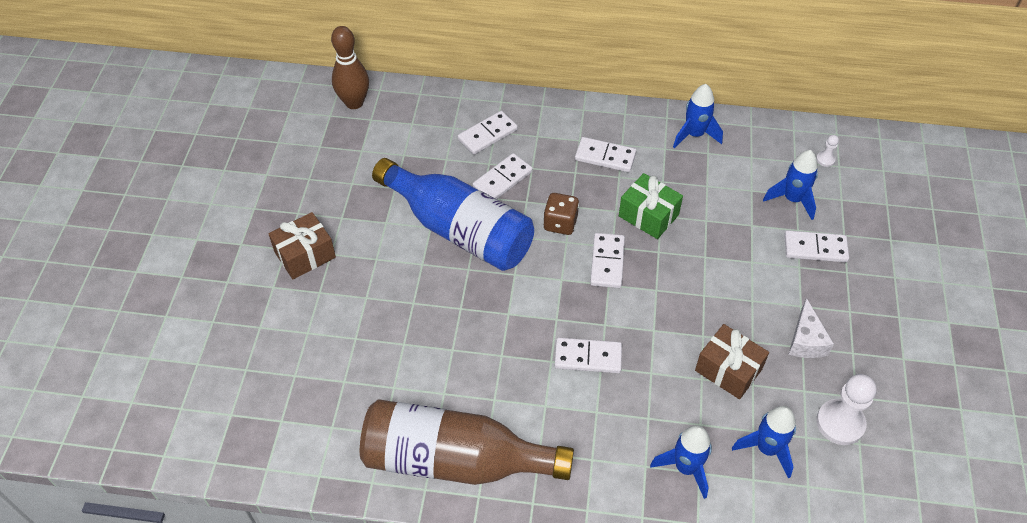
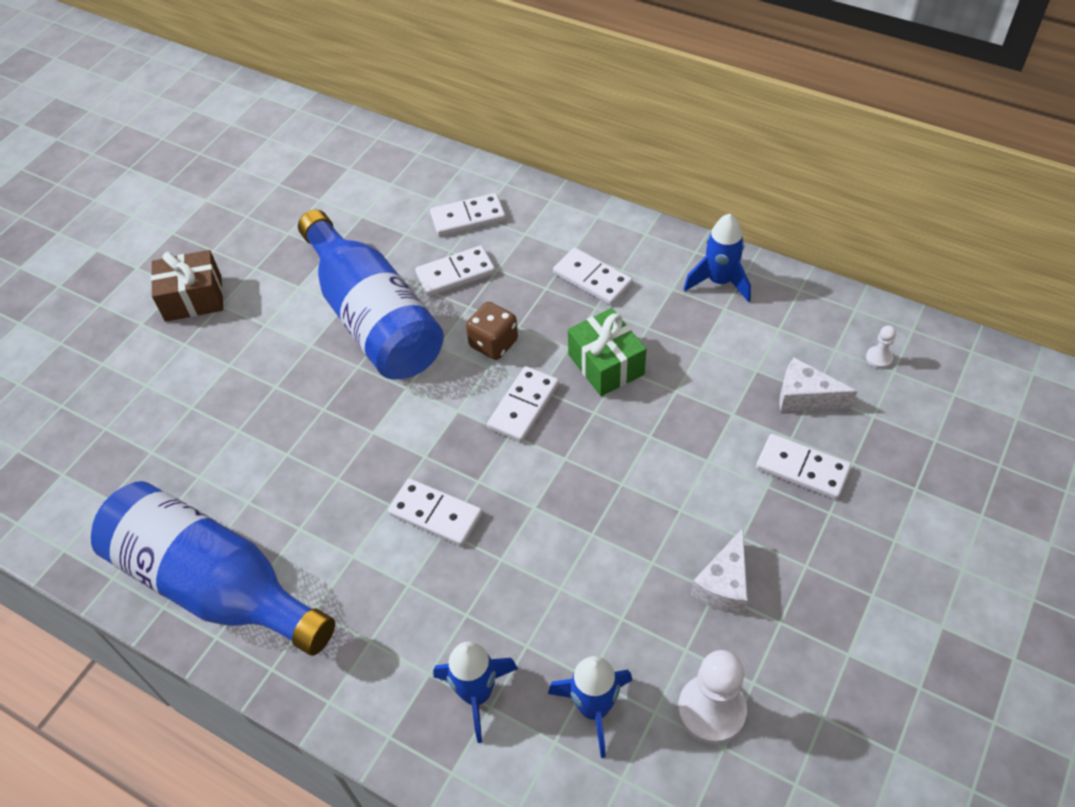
camera: 25 degrees right, 0 degrees up
brown bowling pin [331,26,369,109] -> none
brown bottle [360,399,574,485] -> blue bottle [91,481,335,656]
brown gift [695,324,769,399] -> none
blue rocket [763,150,818,220] -> white cheese [779,357,857,412]

